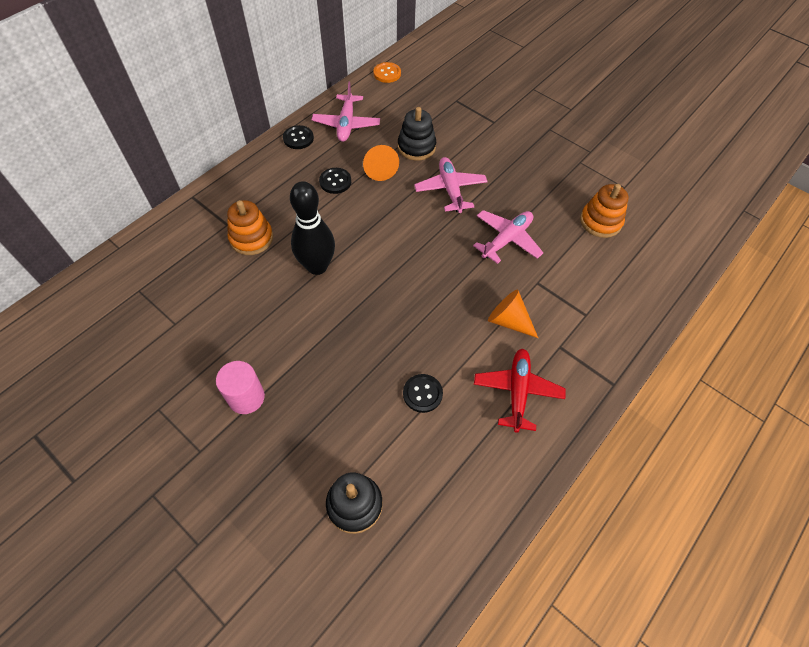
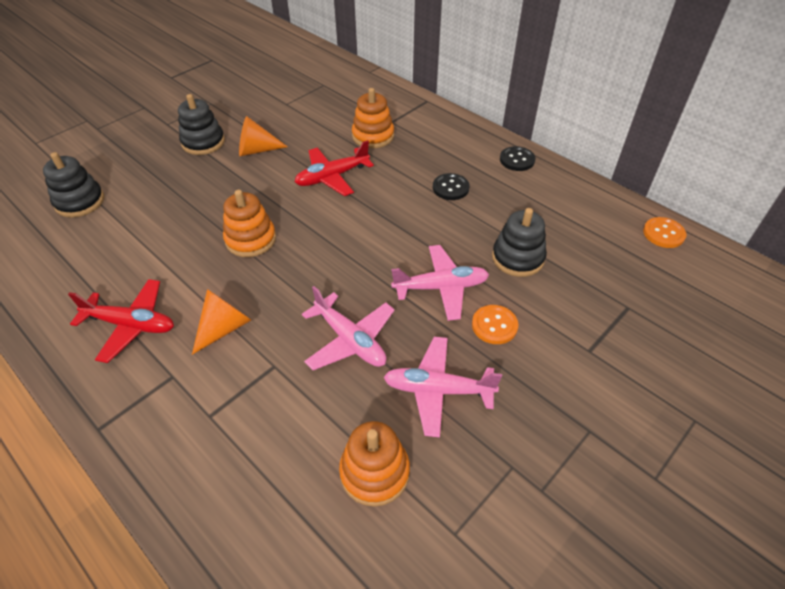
camera: 95 degrees right, 10 degrees down
pink cylinder [216,361,265,414] -> black stacking toy [178,94,225,155]
black bowling pin [290,181,335,275] -> red plane [295,140,374,196]
pink plane [312,82,380,142] -> pink plane moved to [384,337,502,438]
orange cone [363,145,399,181] -> orange cone moved to [239,116,288,156]
black button [403,374,443,413] -> none
none -> orange stacking toy [223,190,276,257]
none -> orange button [472,305,519,344]

